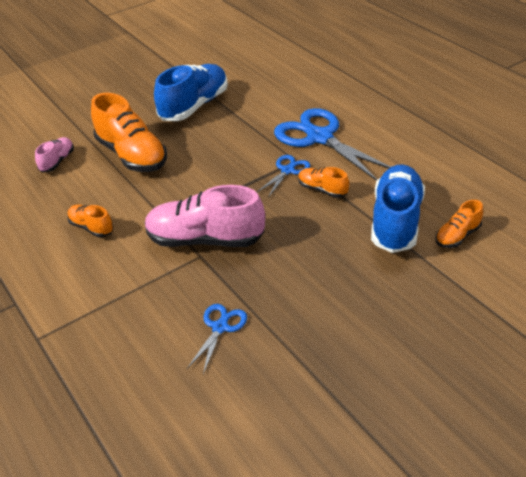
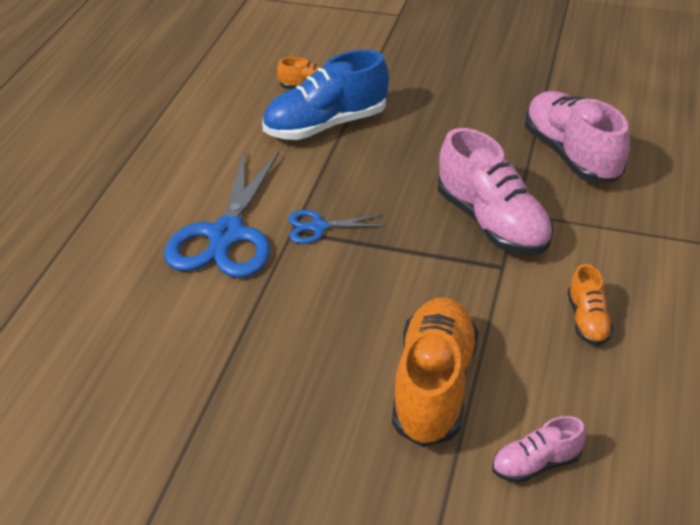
camera: 130 degrees left, 0 degrees up
blue shoe [154,64,228,121] -> none
blue scissors [187,304,247,374] -> pink shoe [525,91,630,183]
orange shoe [298,167,349,198] -> none

